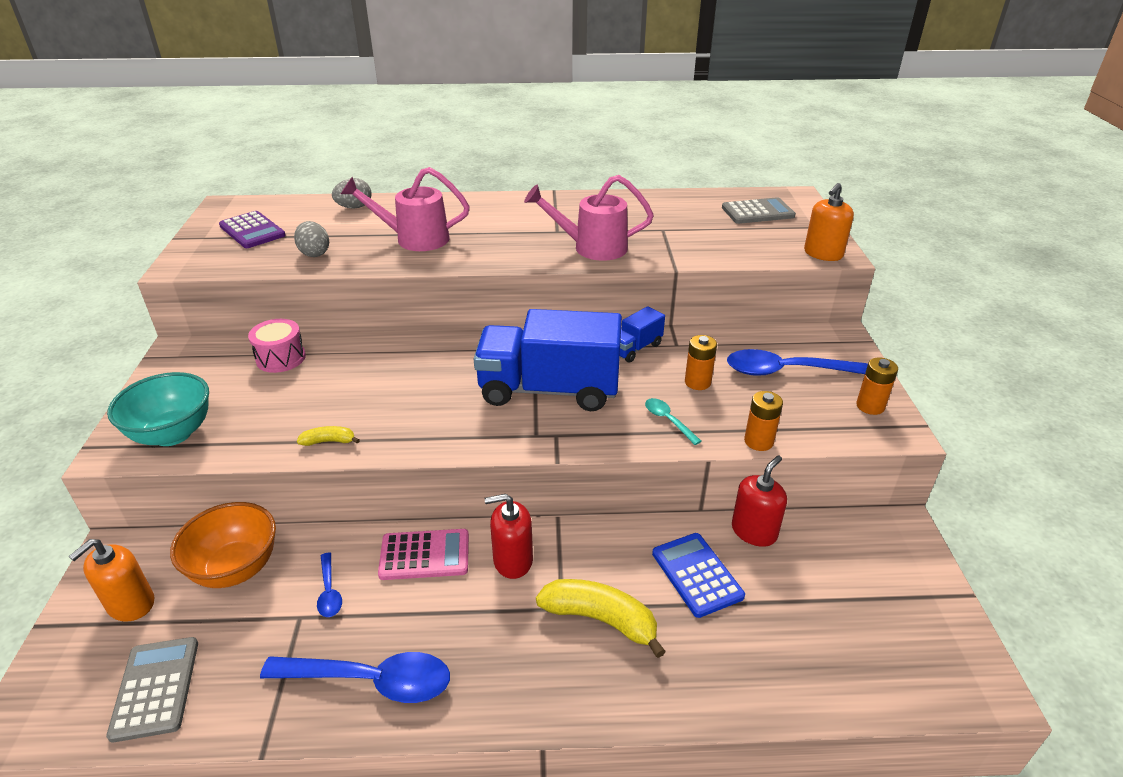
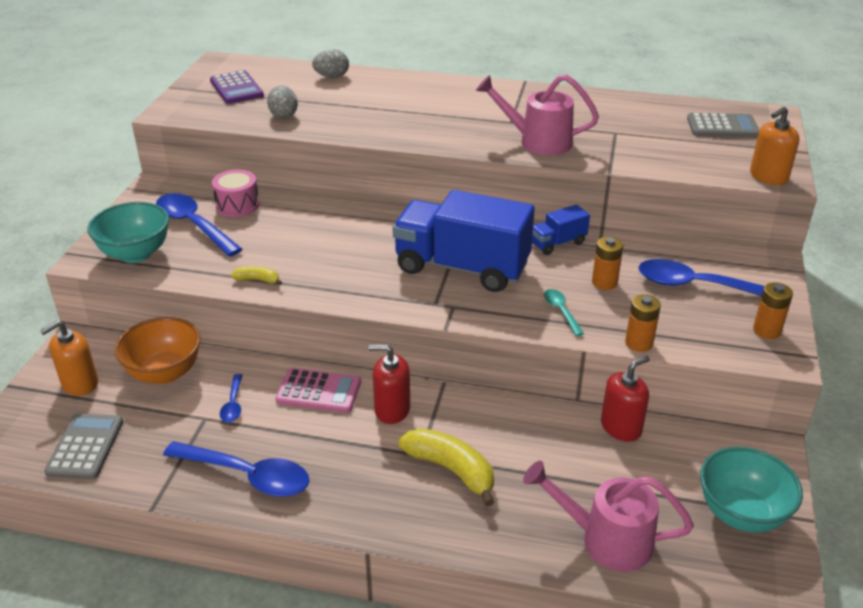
camera: 15 degrees right, 0 degrees up
pink watering can [341,167,470,251] -> pink watering can moved to [523,461,694,572]
blue calculator [652,533,745,618] -> none
none -> blue spoon [156,193,242,257]
none -> turquoise bowl [700,447,803,533]

